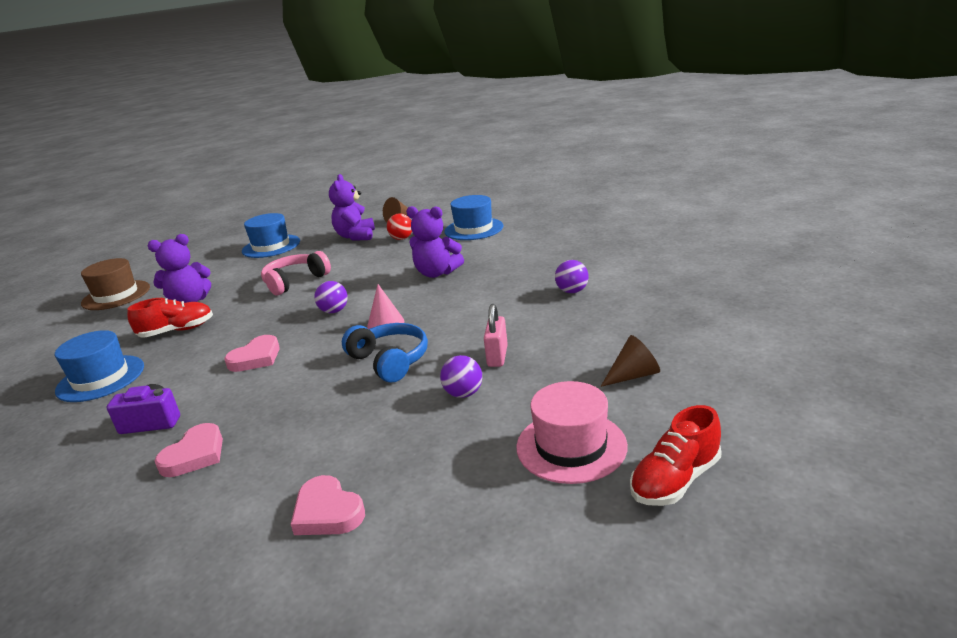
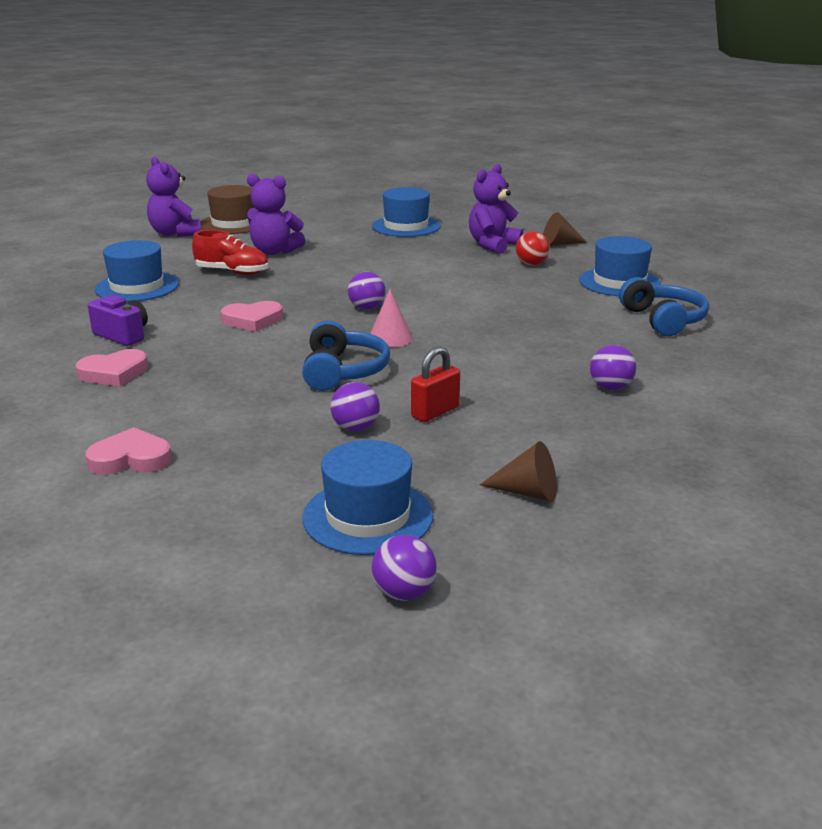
camera: 35 degrees right, 0 degrees up
pink headphones [261,251,331,295] -> none
pink heart [291,475,365,535] -> pink heart turned 90 degrees clockwise [85,427,172,475]
purple teddy bear [406,206,464,278] -> purple teddy bear moved to [146,156,201,237]
pink padlock [484,304,508,367] -> red padlock [411,346,460,422]
pink hat [516,381,628,484] -> blue hat [302,440,433,555]
red shoe [630,405,722,506] -> purple ball [372,535,437,601]
none -> blue headphones [619,277,709,336]

